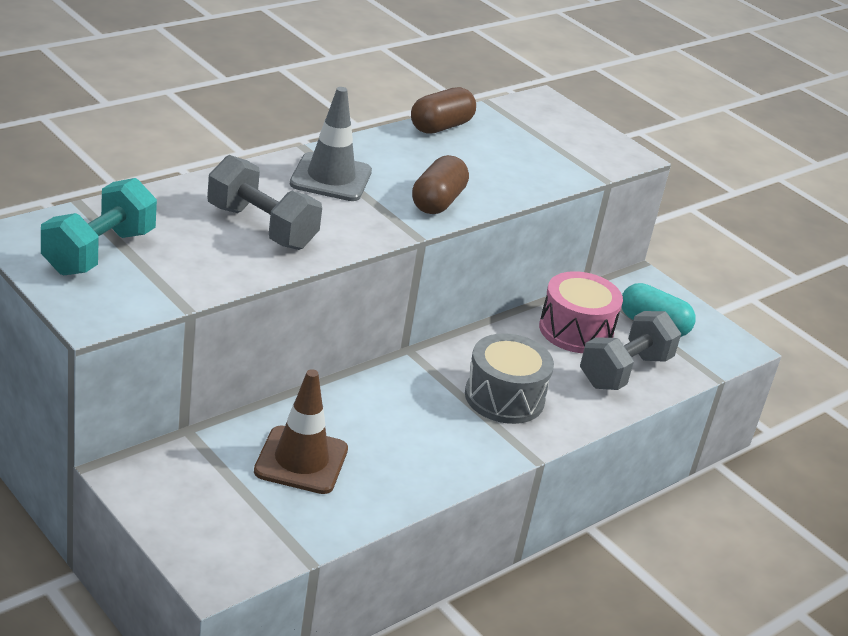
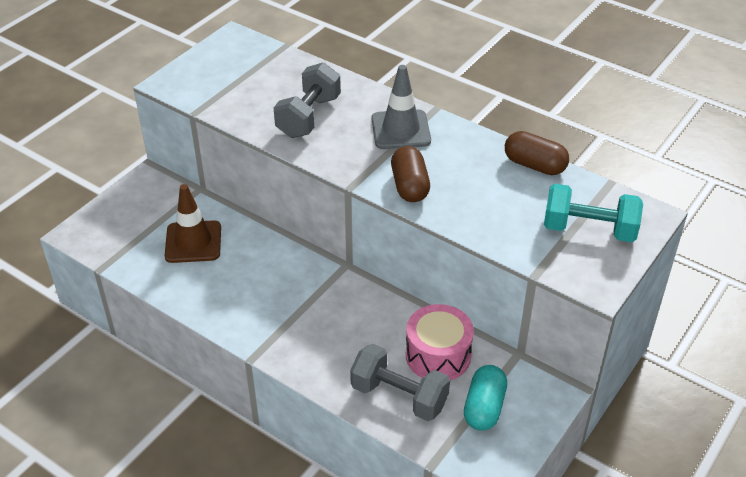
camera: 80 degrees right, 10 degrees up
turquoise dumbbell [41,178,157,276] -> turquoise dumbbell moved to [544,184,643,242]
brown capsule [412,155,469,214] -> brown capsule turned 75 degrees clockwise [391,146,430,202]
grey drum [465,333,554,424] -> none

